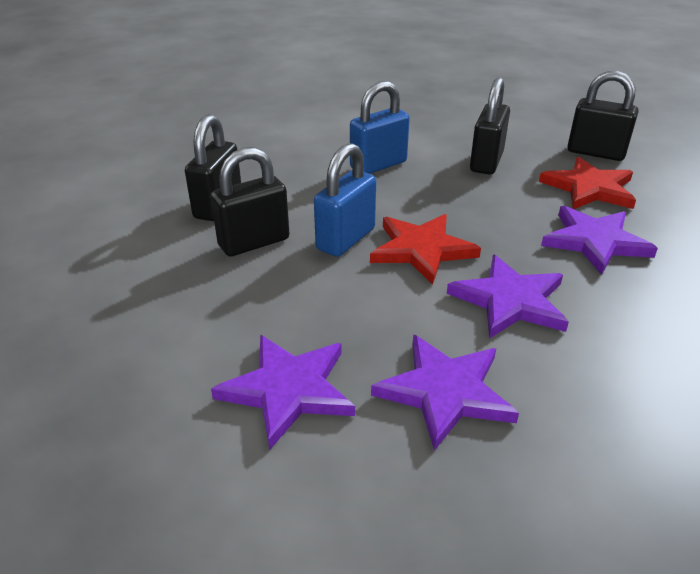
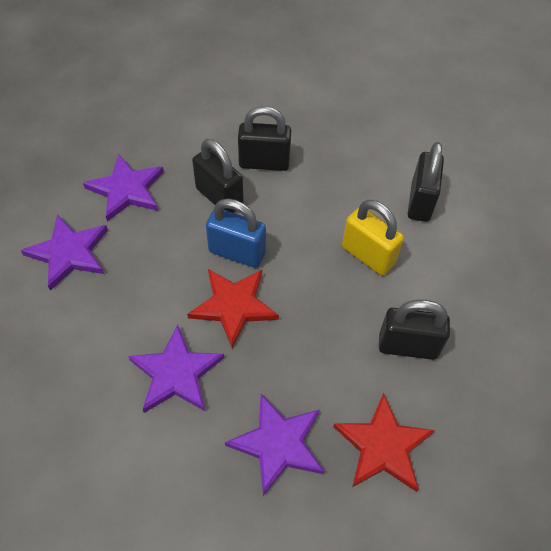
camera: 75 degrees right, 20 degrees up
blue padlock [350,81,410,174] -> yellow padlock [342,200,404,275]
purple star [371,334,519,451] -> purple star moved to [83,154,164,222]
black padlock [567,71,638,161] -> black padlock moved to [408,142,444,222]

